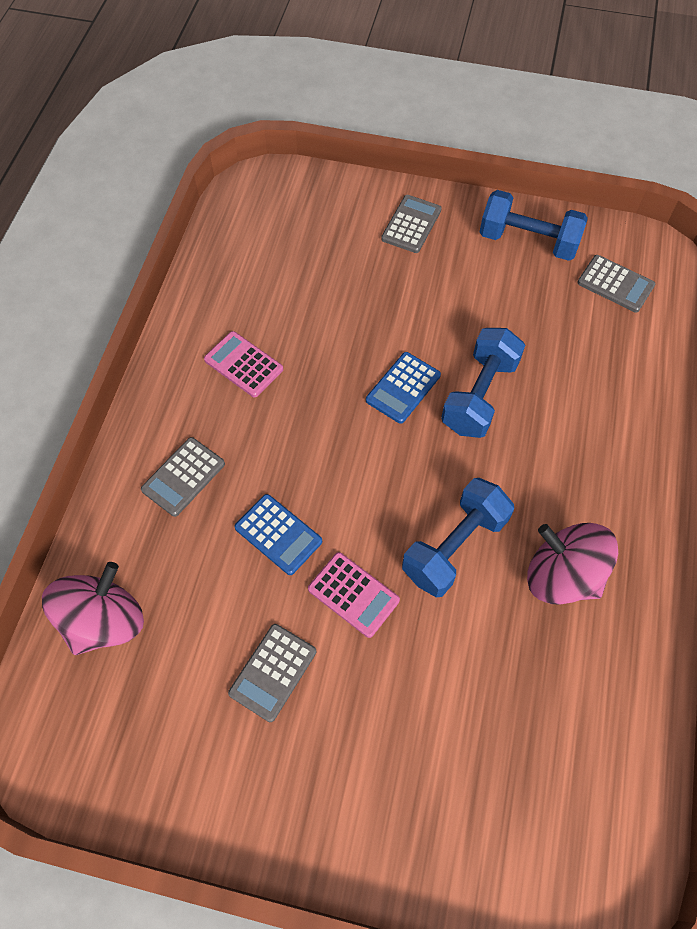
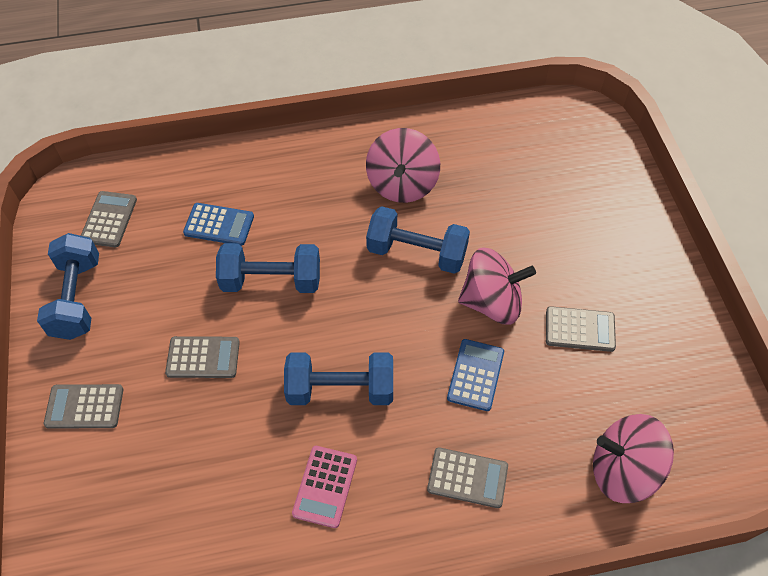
camera: 115 degrees left, 5 degrees down
pink calculator [308,552,400,638] -> pink spinning top [458,248,536,325]
blue calculator [366,352,441,424] -> blue calculator moved to [183,203,254,246]
none -> grey calculator [165,336,240,378]
none -> blue dumbbell [284,352,393,405]

